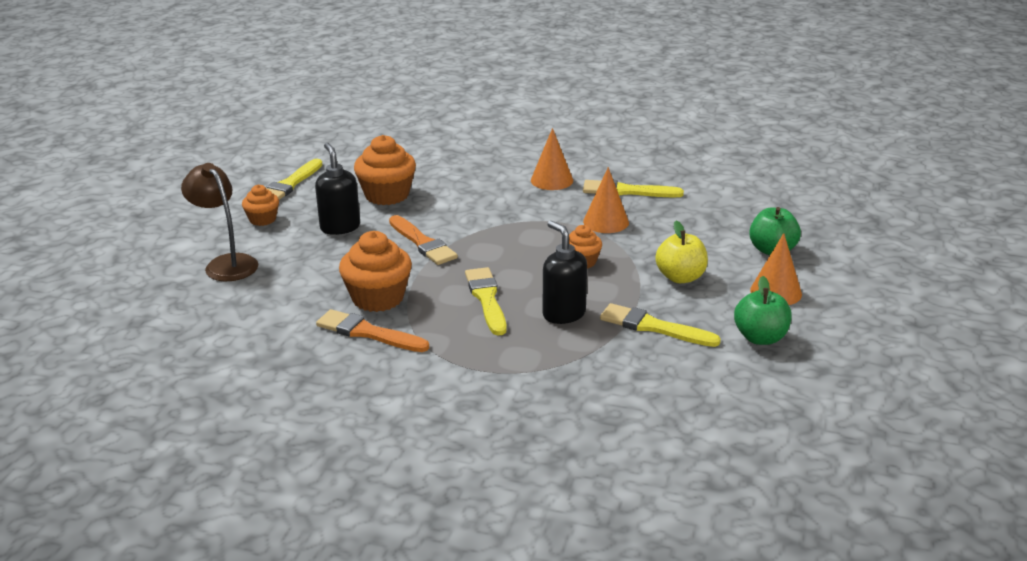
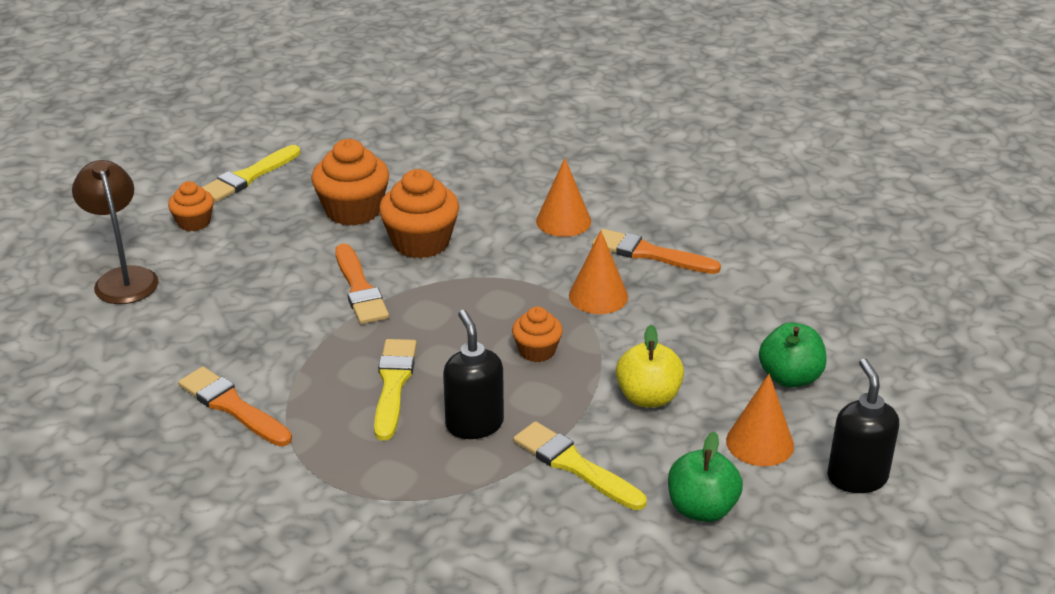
camera: 15 degrees right, 5 degrees up
black soap dispenser [315,143,360,235] -> black soap dispenser moved to [827,358,899,493]
orange cupcake [339,231,412,312] -> orange cupcake moved to [379,169,459,259]
yellow brush [583,180,684,198] -> orange brush [592,229,721,274]

